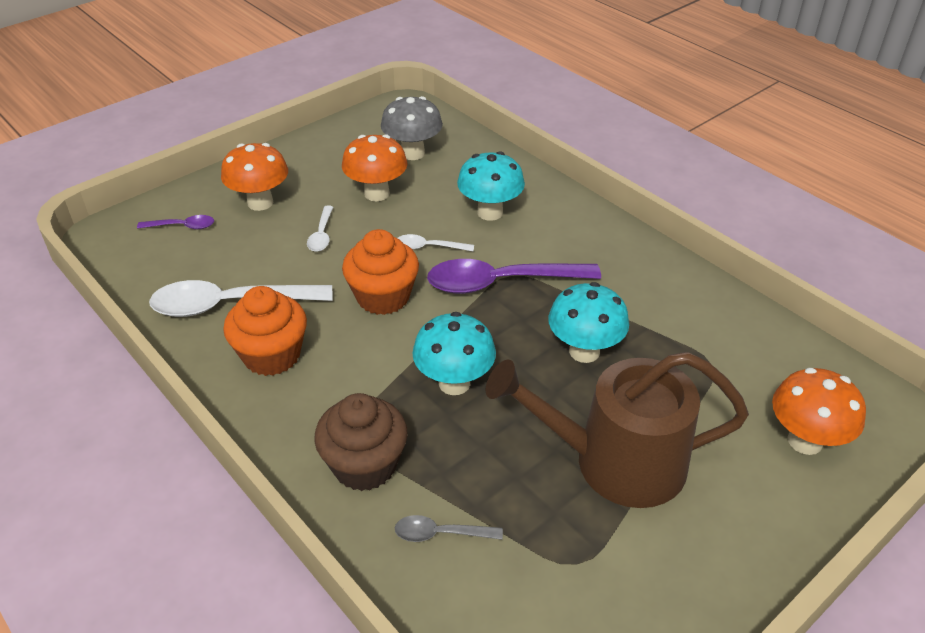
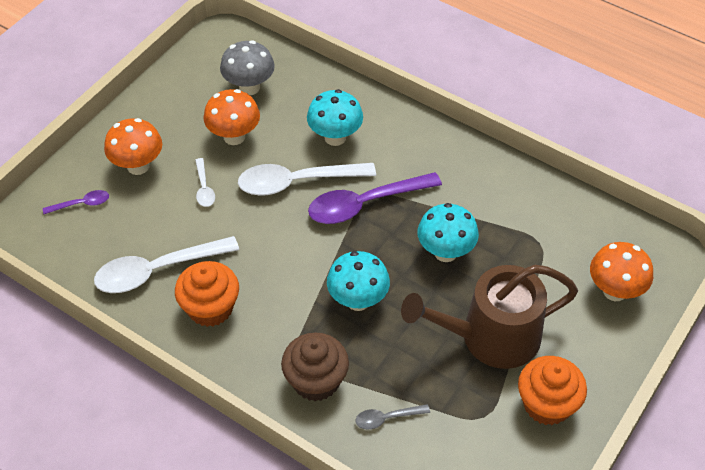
camera: 15 degrees left, 10 degrees up
orange cupcake [342,229,419,315] -> orange cupcake moved to [518,356,587,425]
white spoon [398,234,474,251] -> white spoon [238,163,376,196], size x2.11

